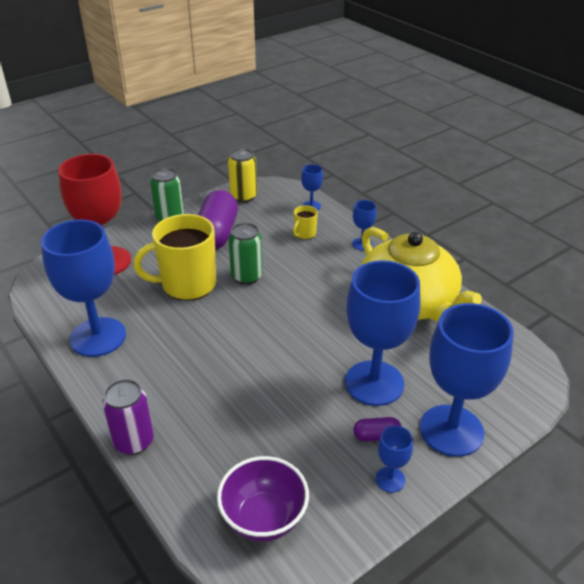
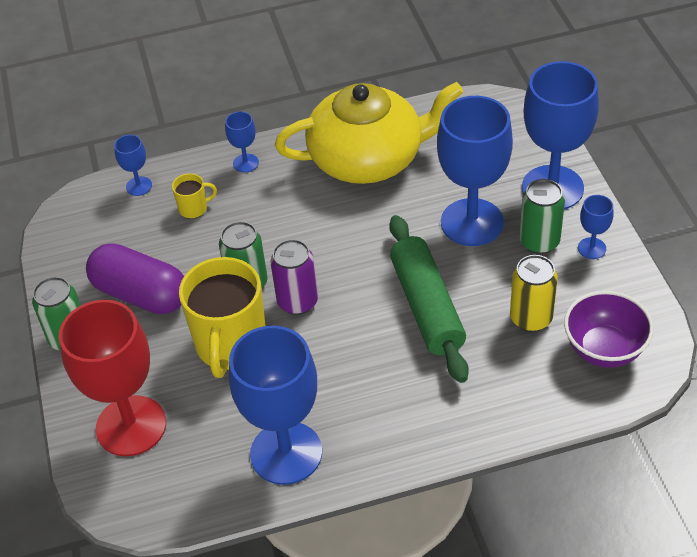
camera: 65 degrees left, 10 degrees up
purple can [102,379,154,455] -> purple can moved to [270,239,318,315]
yellow can [228,148,257,203] -> yellow can moved to [510,255,558,332]
yellow mug [293,205,318,239] -> yellow mug turned 75 degrees counterclockwise [172,173,217,219]
purple capsule [354,417,402,441] -> green can [519,179,565,254]
none -> green rolling pin [389,215,469,383]

